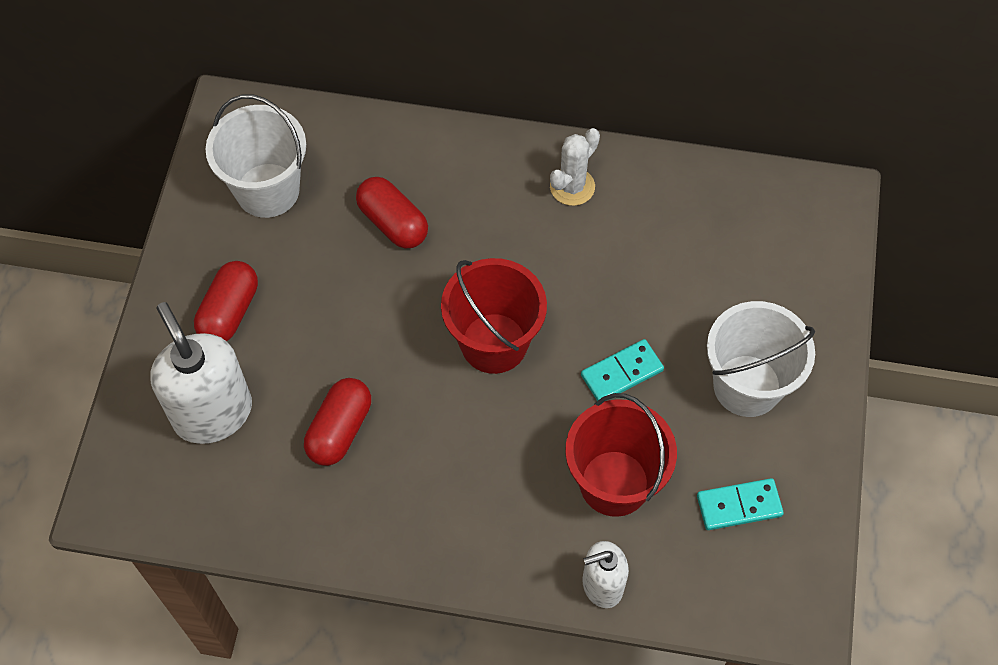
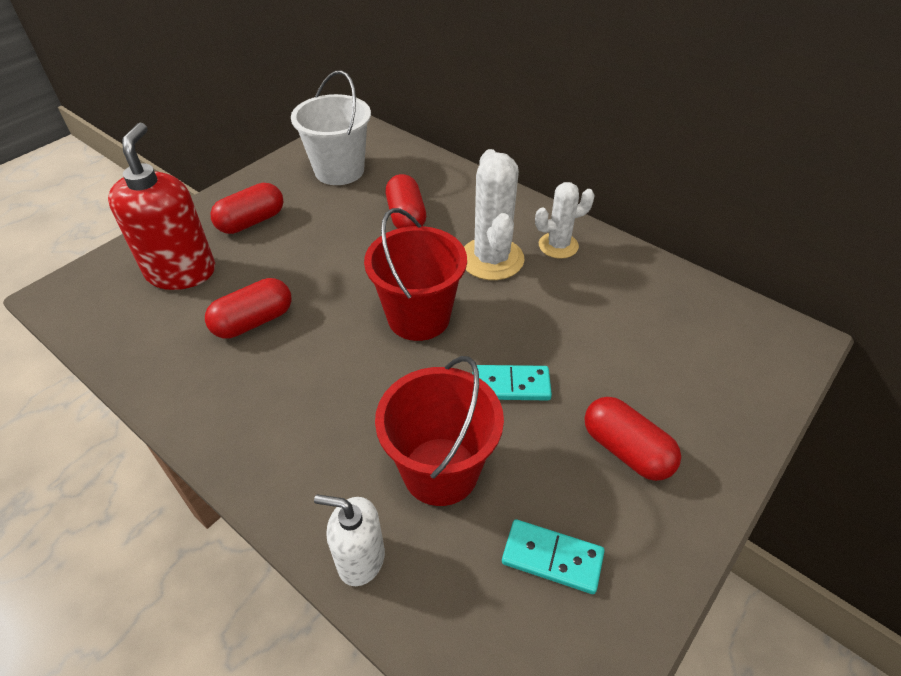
camera: 30 degrees right, 15 degrees down
white soap dispenser [150,302,252,444] -> red soap dispenser [108,123,215,290]
white bucket [707,301,815,417] -> red capsule [584,397,681,481]
none -> white cactus [464,149,524,280]

